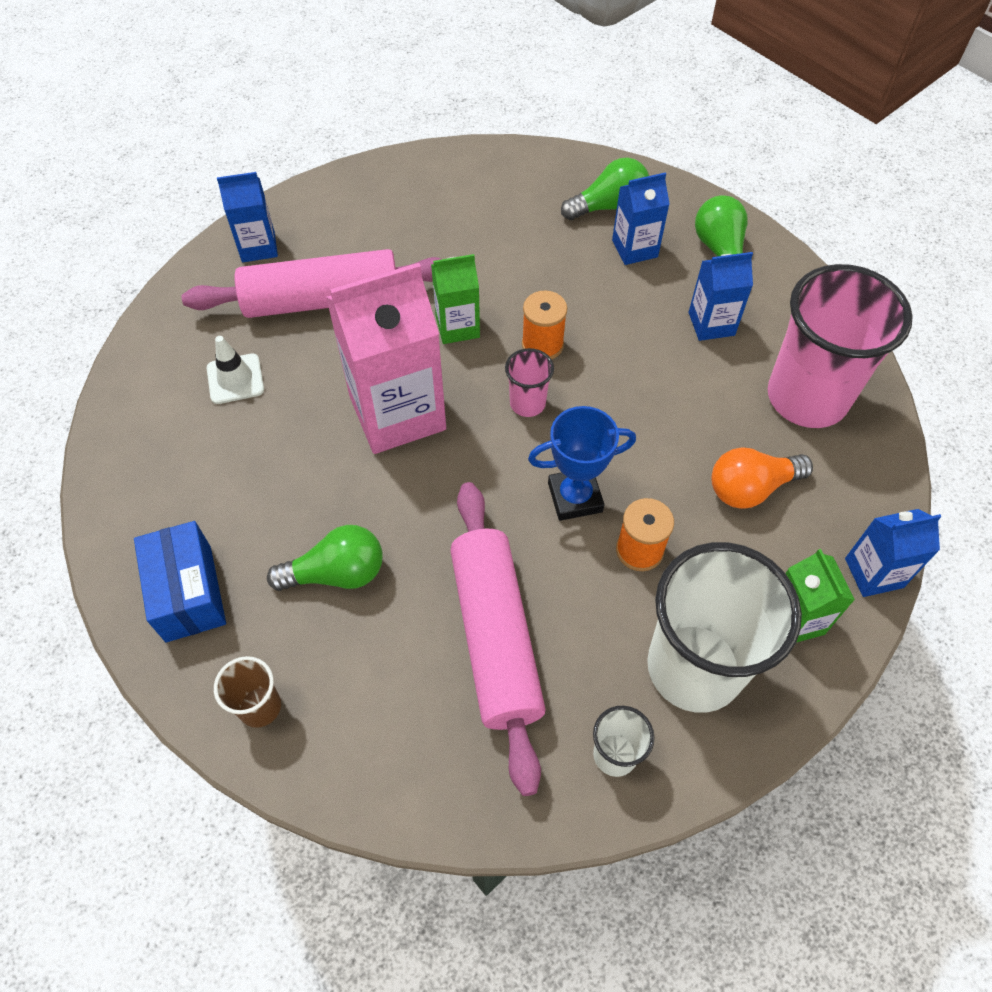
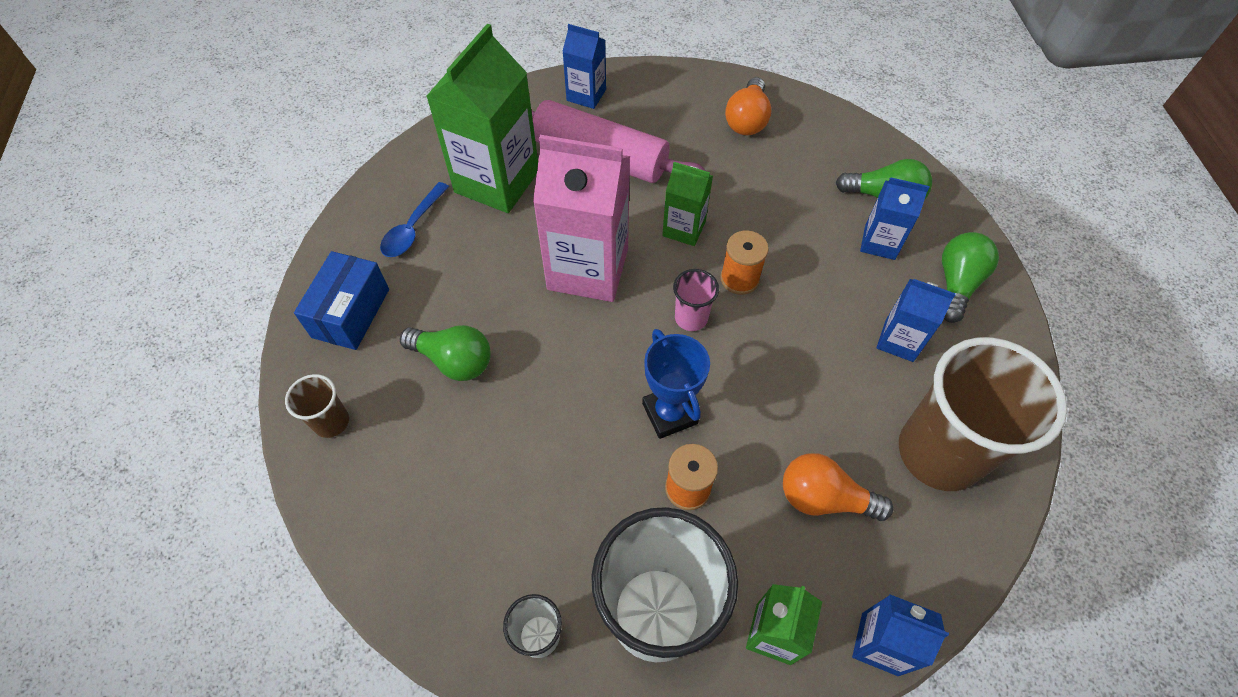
camera: 35 degrees right, 0 degrees up
white traffic cone [207,336,264,404] -> green carton [426,24,538,213]
pink rolling pin [450,482,546,796] -> none
blue trophy [528,406,636,521] -> blue trophy turned 45 degrees clockwise [642,329,710,439]
pink cup [768,264,913,428] -> brown cup [899,337,1067,491]
none -> blue spoon [380,182,449,257]
none -> orange light bulb [725,77,771,135]

